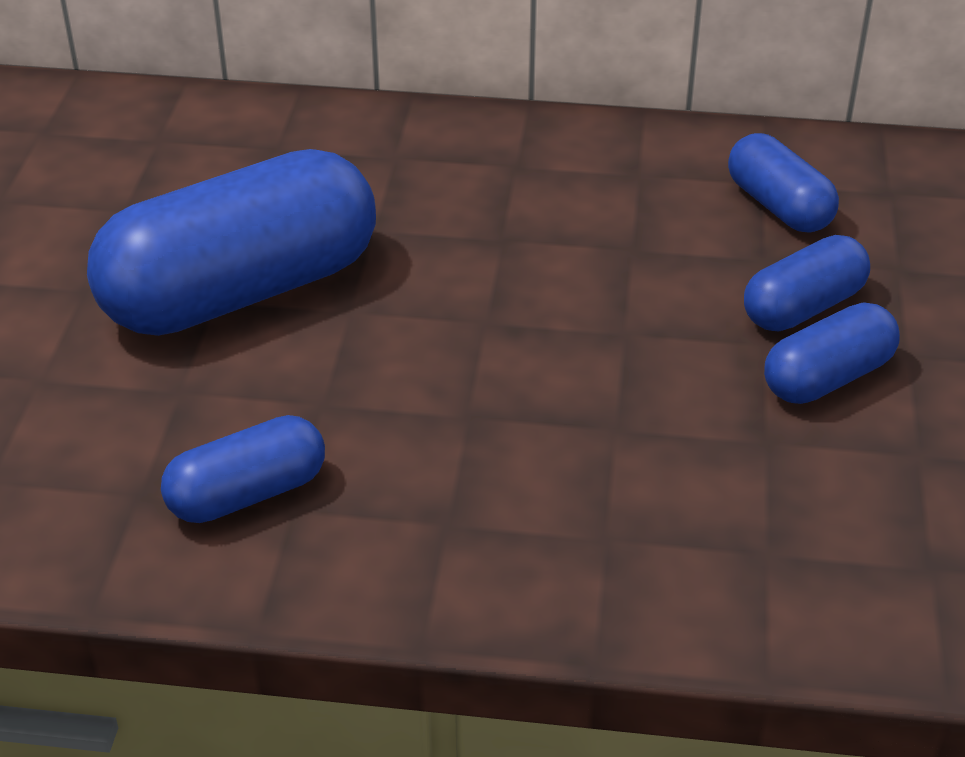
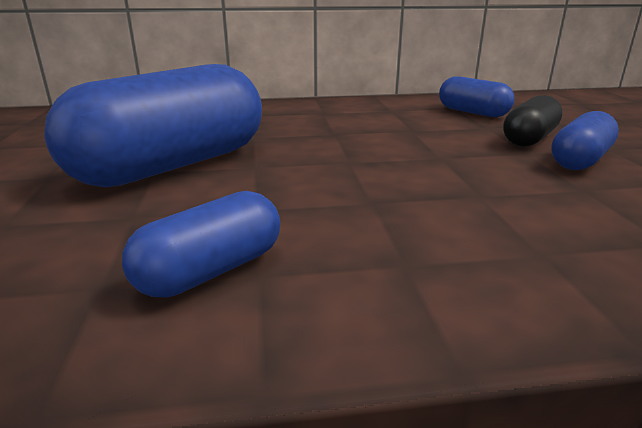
camera: 15 degrees left, 15 degrees down
blue capsule [744,235,870,331] -> black capsule [503,95,562,147]

